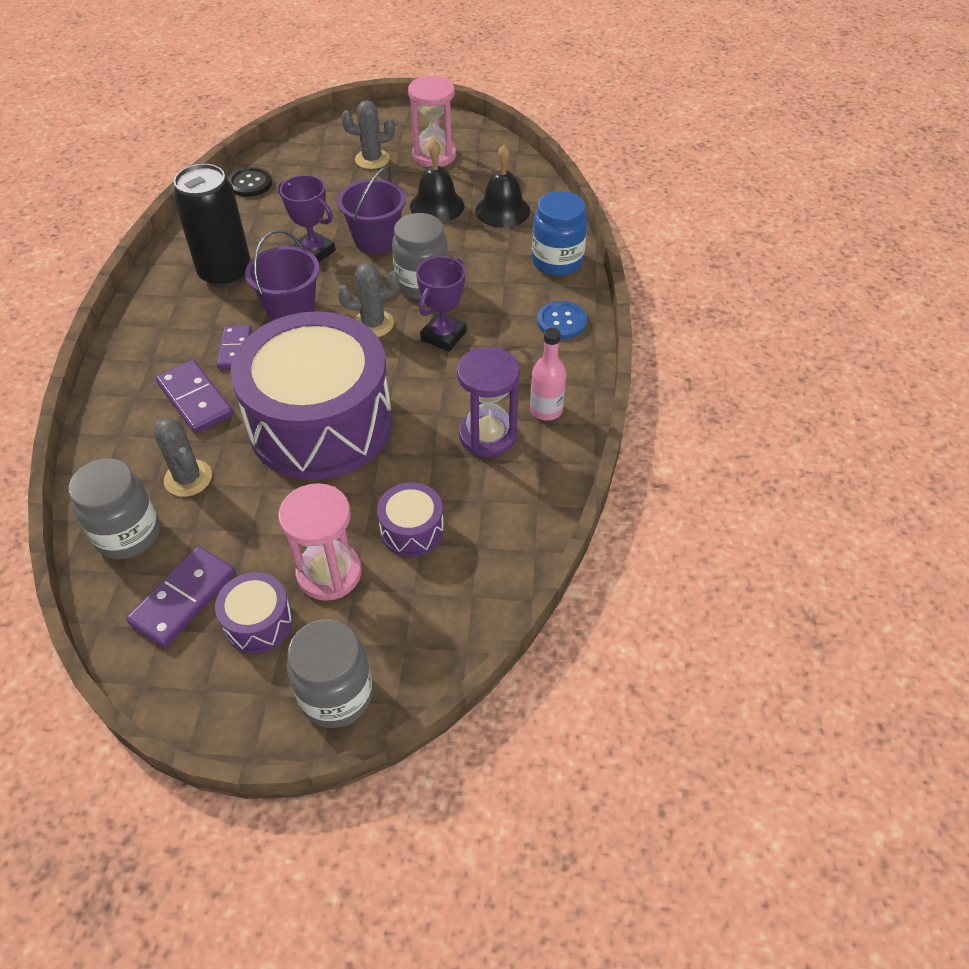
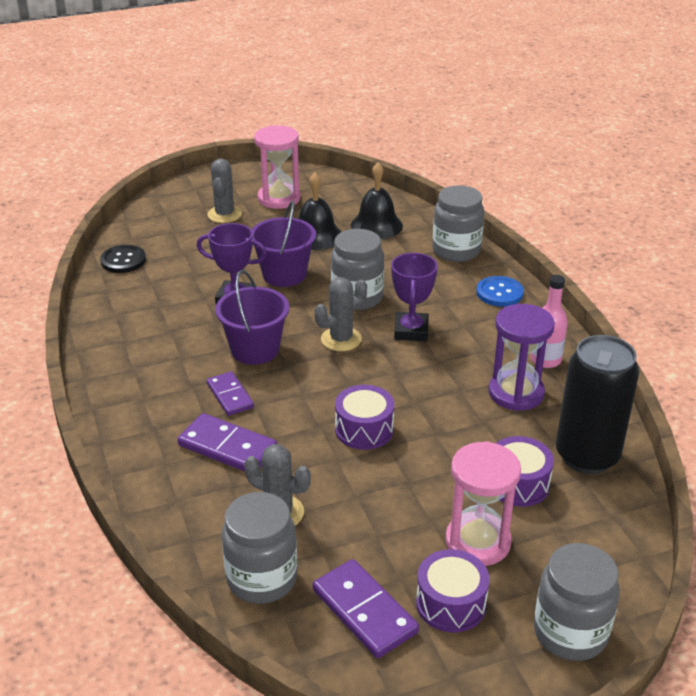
camera: 25 degrees left, 15 degrees down
purple domino [126,546,236,647] -> purple domino turned 45 degrees counterclockwise [313,559,419,658]
black can [173,164,251,288] -> black can moved to [556,335,639,474]
purple drum [230,311,392,480] -> purple drum [335,385,394,450], size x0.41
grey cactus [341,100,395,169] -> grey cactus turned 60 degrees counterclockwise [208,158,242,223]
blue jar [532,191,587,276] -> grey jar [433,185,484,262]

